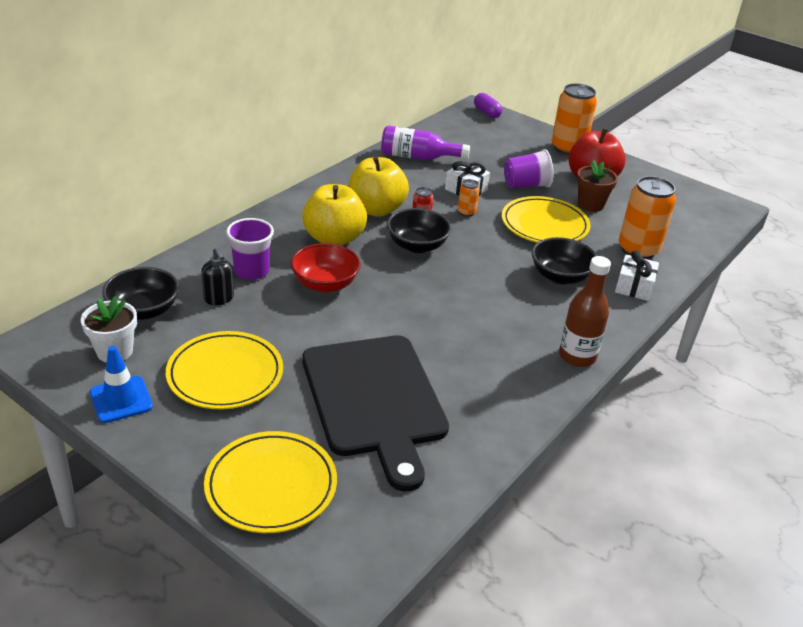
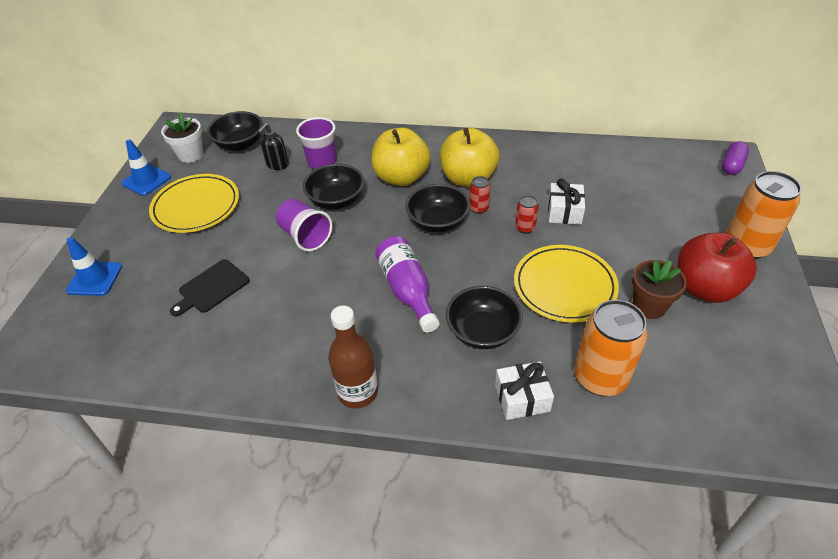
camera: 65 degrees right, 10 degrees up
yellow plate [204,431,337,533] -> blue traffic cone [66,237,122,296]
red bowl [291,243,361,292] -> black bowl [303,164,364,210]
black cutting board [302,335,449,491] -> black cutting board [170,259,250,317], size x0.45
purple bottle [381,126,470,160] -> purple bottle moved to [375,236,439,333]
orange can [458,179,480,217] -> red can [515,195,539,234]
purple cup [504,149,553,189] -> purple cup moved to [276,199,333,252]

